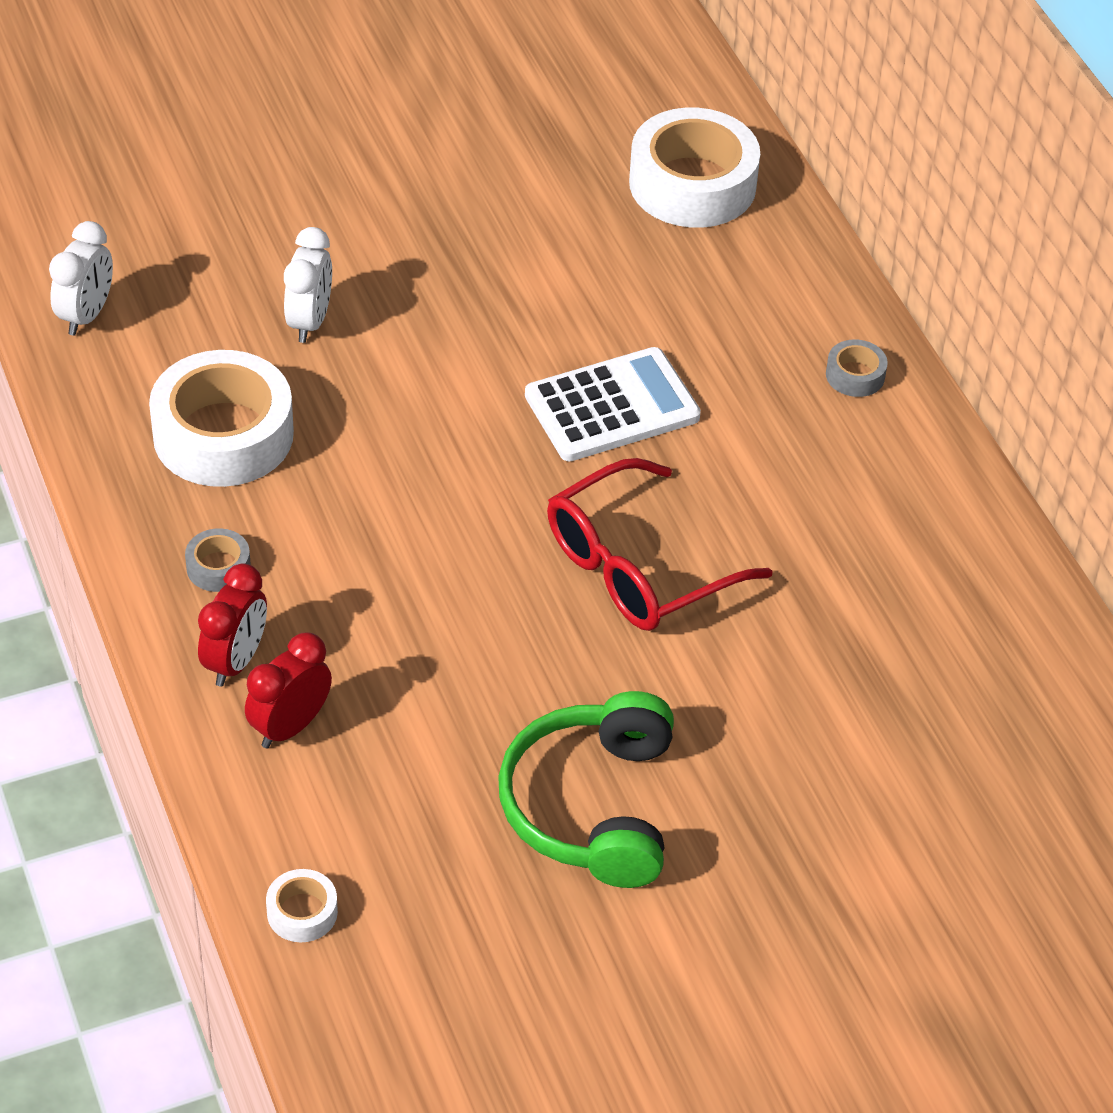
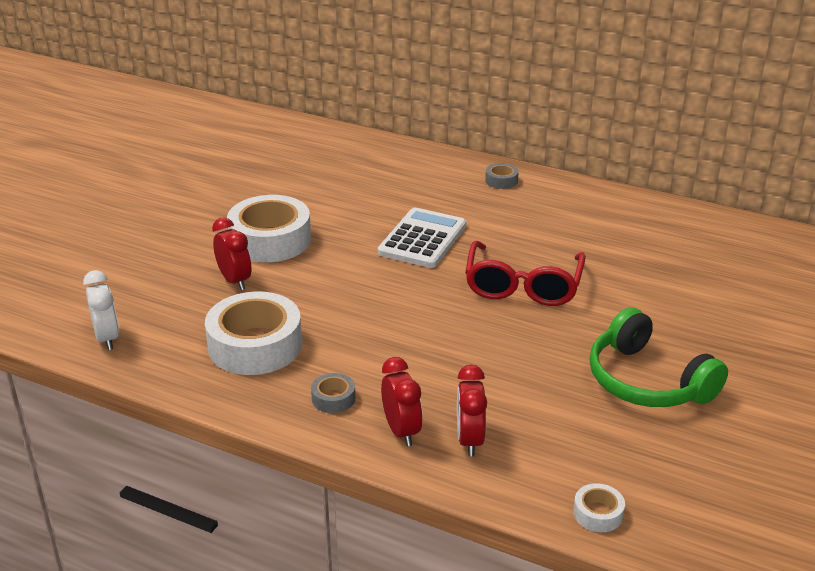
camera: 40 degrees left, 15 degrees down
white clock [284,227,332,343] -> red clock [212,217,252,290]
white tape [629,107,760,228] -> white tape moved to [227,195,311,262]

